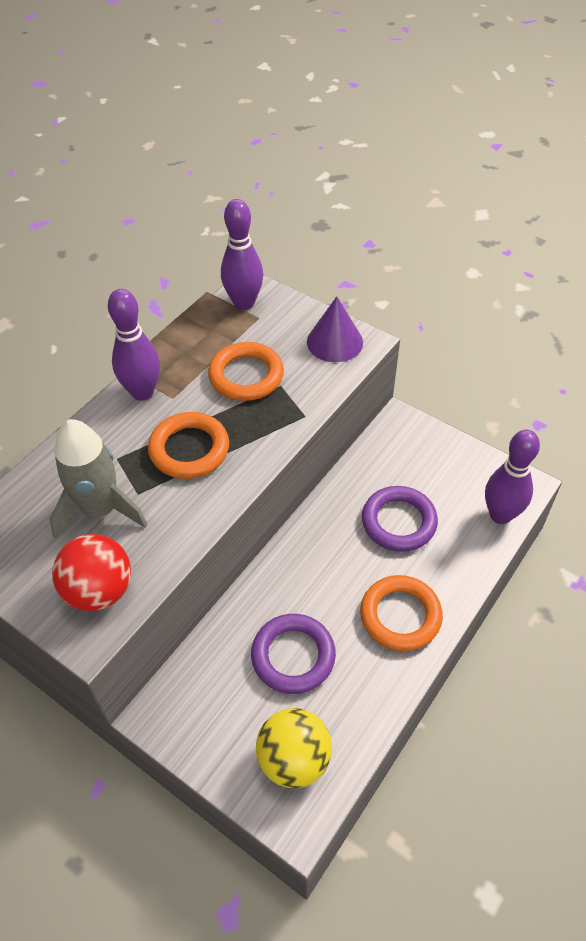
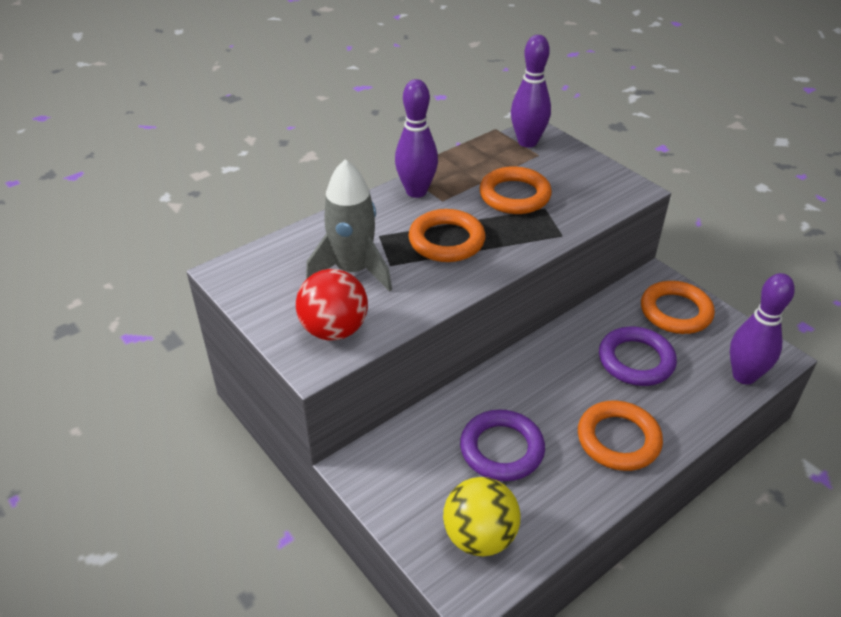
camera: 15 degrees right, 10 degrees down
purple cone [307,296,363,362] -> none
none -> orange ring [641,281,715,334]

